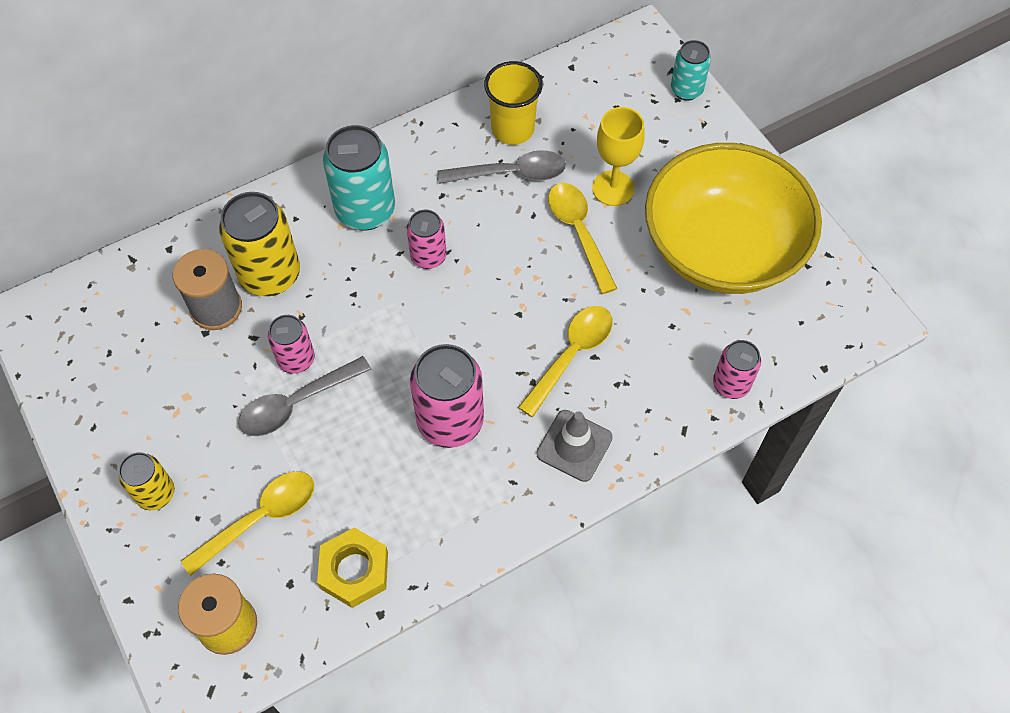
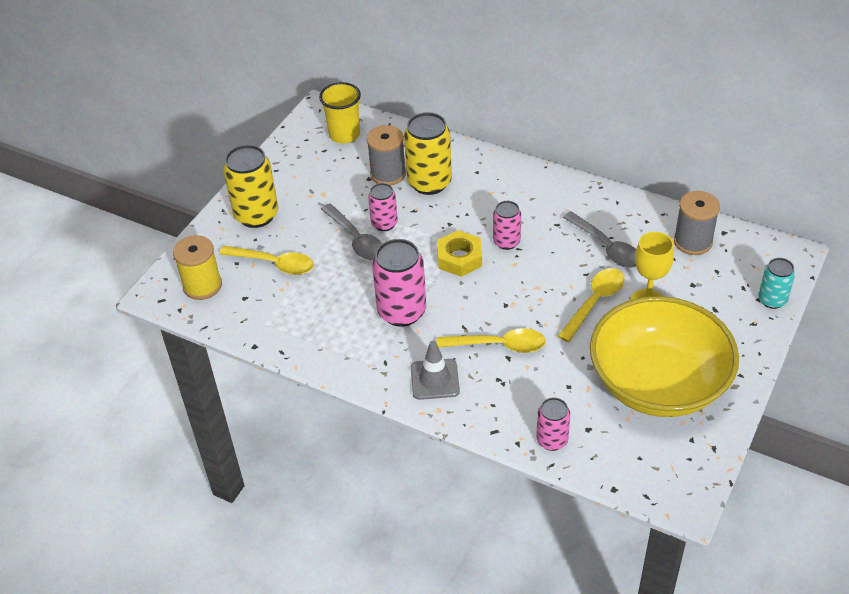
camera: 60 degrees right, 15 degrees down
yellow can [118,452,174,510] -> yellow can [223,145,278,228], size x1.71
grey spoon [238,356,371,436] -> grey spoon turned 150 degrees counterclockwise [321,204,382,260]
yellow nut [317,527,388,608] -> yellow nut moved to [437,230,482,277]
turquoise can [323,125,395,230] -> none
yellow cup [484,61,543,145] -> yellow cup moved to [319,82,361,143]
none -> grey spool [674,191,720,255]

